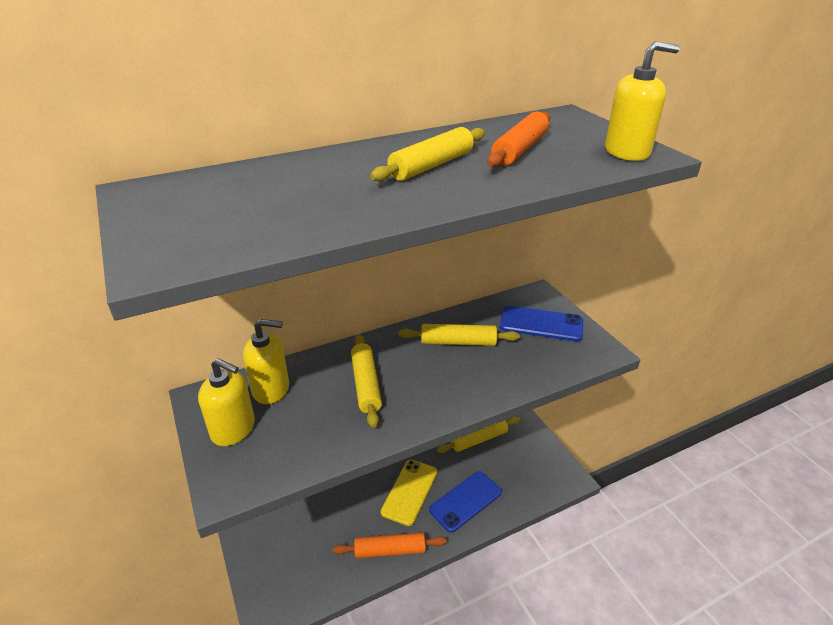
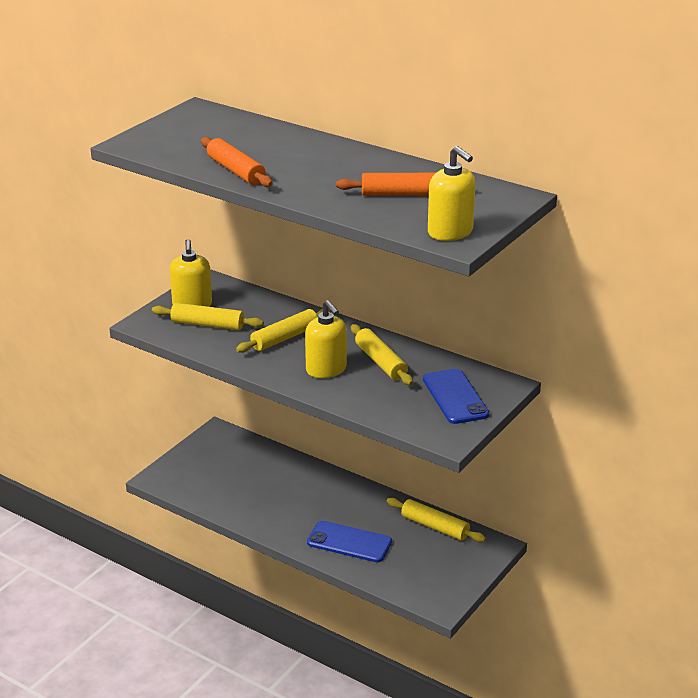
camera: 60 degrees right, 5 degrees down
yellow soap dispenser [243,319,289,404] -> yellow soap dispenser moved to [305,300,347,378]
orange rolling pin [333,533,447,559] -> orange rolling pin moved to [201,137,273,187]
yellow rolling pin [370,127,485,181] -> yellow rolling pin moved to [152,303,264,330]
yellow phone [381,460,437,526] -> none

